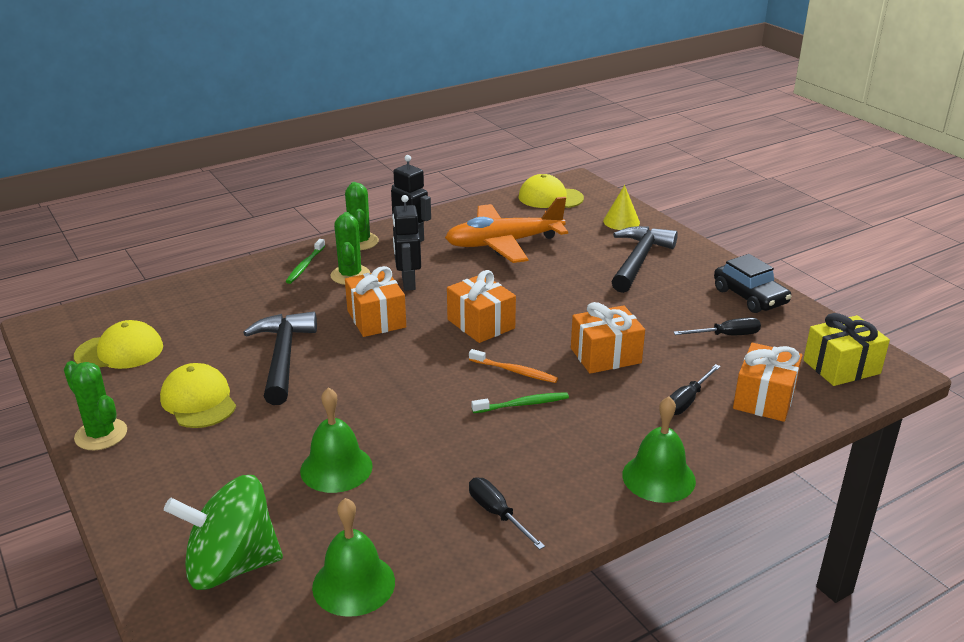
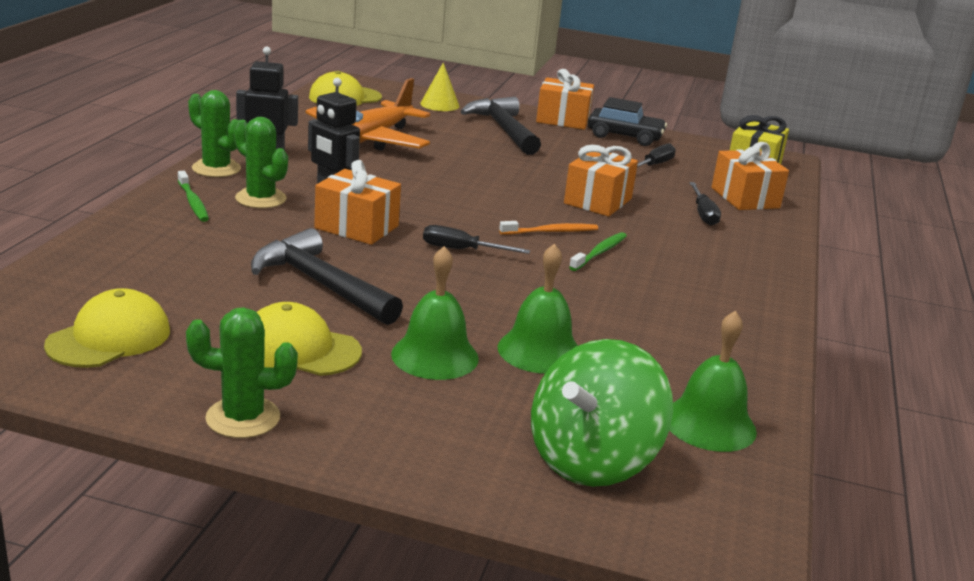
camera: 45 degrees left, 5 degrees down
orange gift [447,270,516,343] -> orange gift moved to [536,69,594,130]
black screwdriver [469,477,545,550] -> black screwdriver moved to [423,225,530,254]
green bell [622,396,696,503] -> green bell moved to [391,246,479,380]

